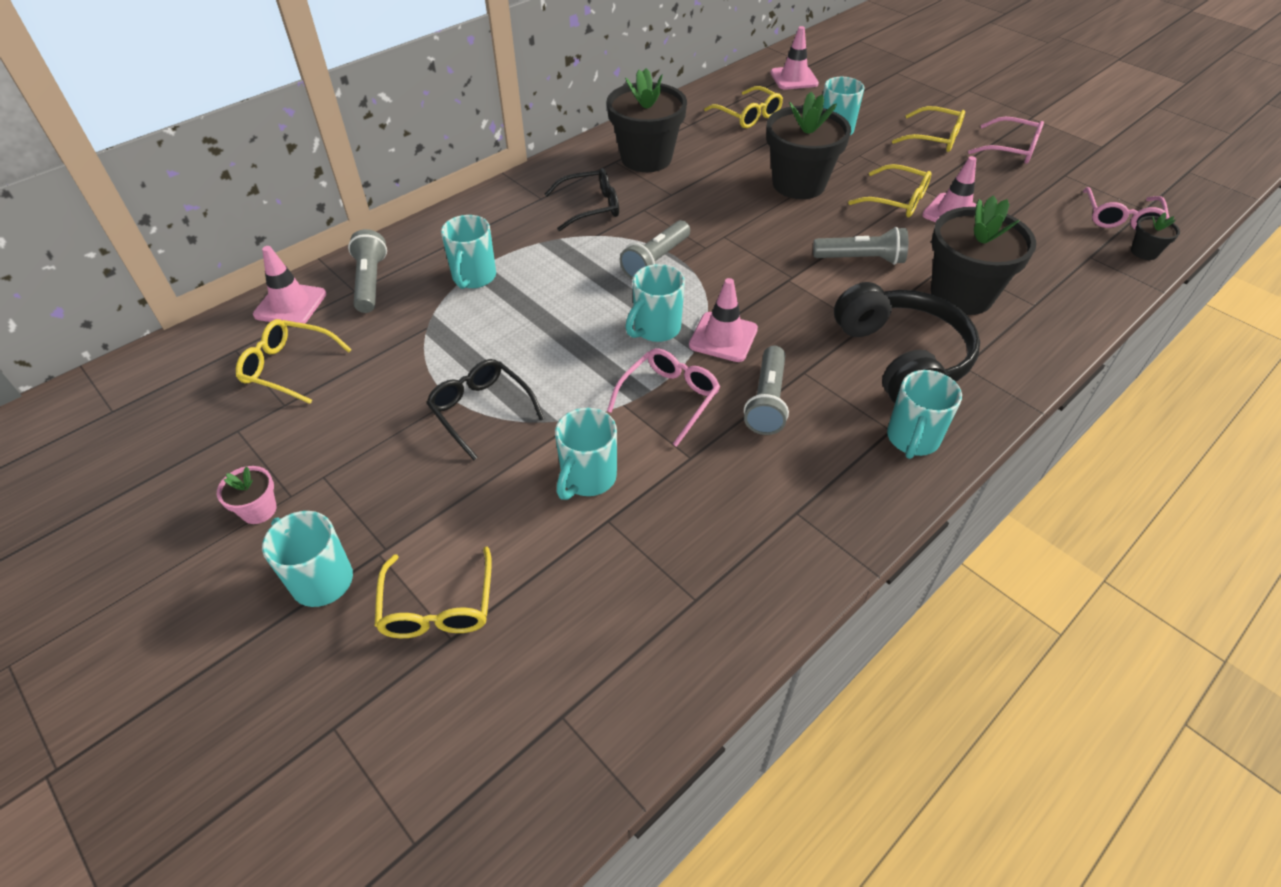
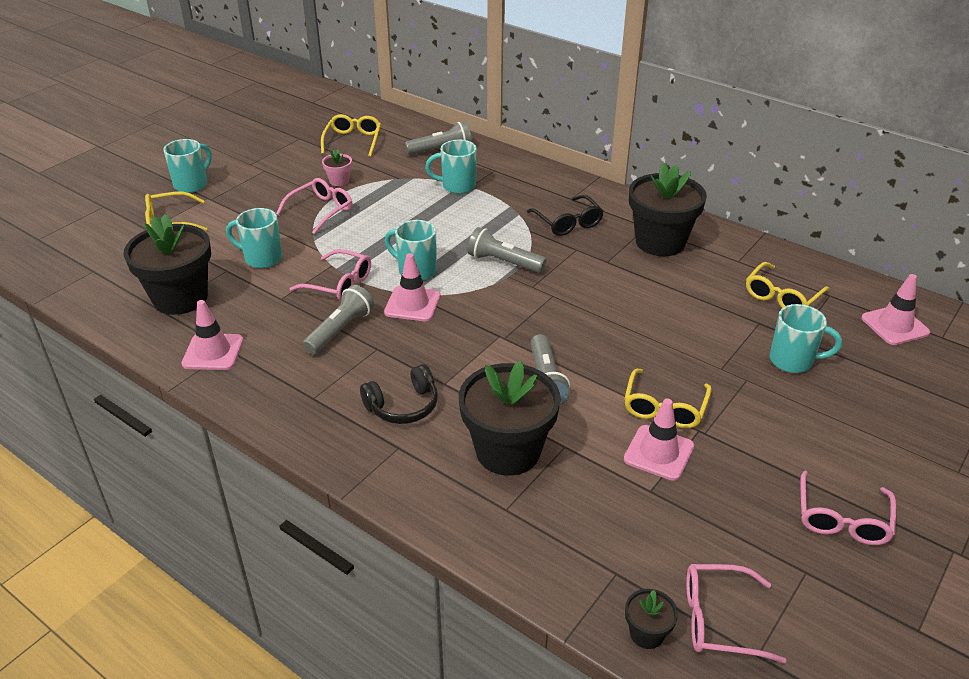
camera: 80 degrees right, 10 degrees down
pink flower pot [217,466,277,524] -> pink flower pot moved to [322,150,352,186]
pink traffic cone [253,246,326,324] -> pink traffic cone moved to [181,300,243,370]
black glasses [426,359,545,460] -> pink glasses [276,178,353,234]
grey flashlight [744,346,789,435] -> grey flashlight turned 120 degrees clockwise [303,285,374,355]
black flower pot [766,92,851,199] -> black flower pot moved to [124,214,211,315]
black headphones [834,282,980,404] -> black headphones [360,364,438,424], size x0.58
turquoise mug [887,370,962,459] -> none
yellow glasses [892,106,965,152] -> none

